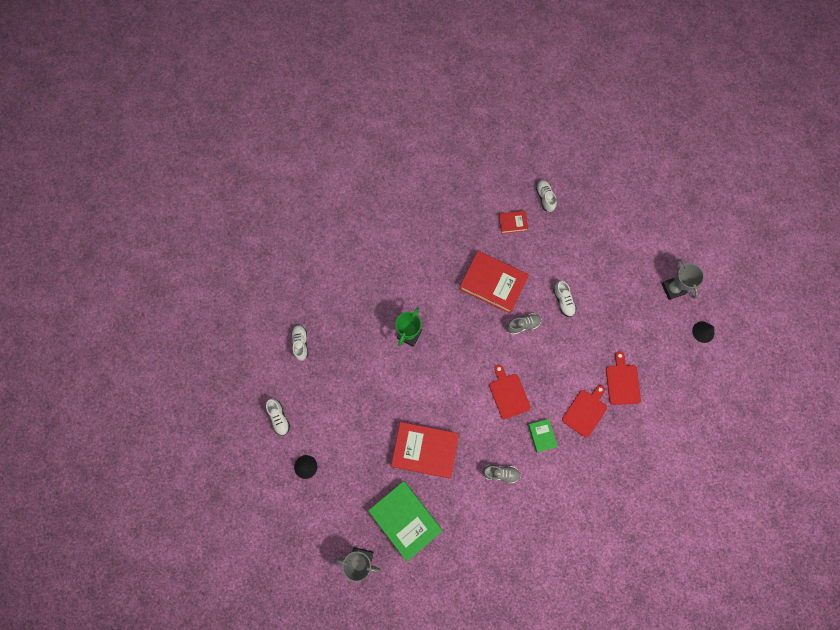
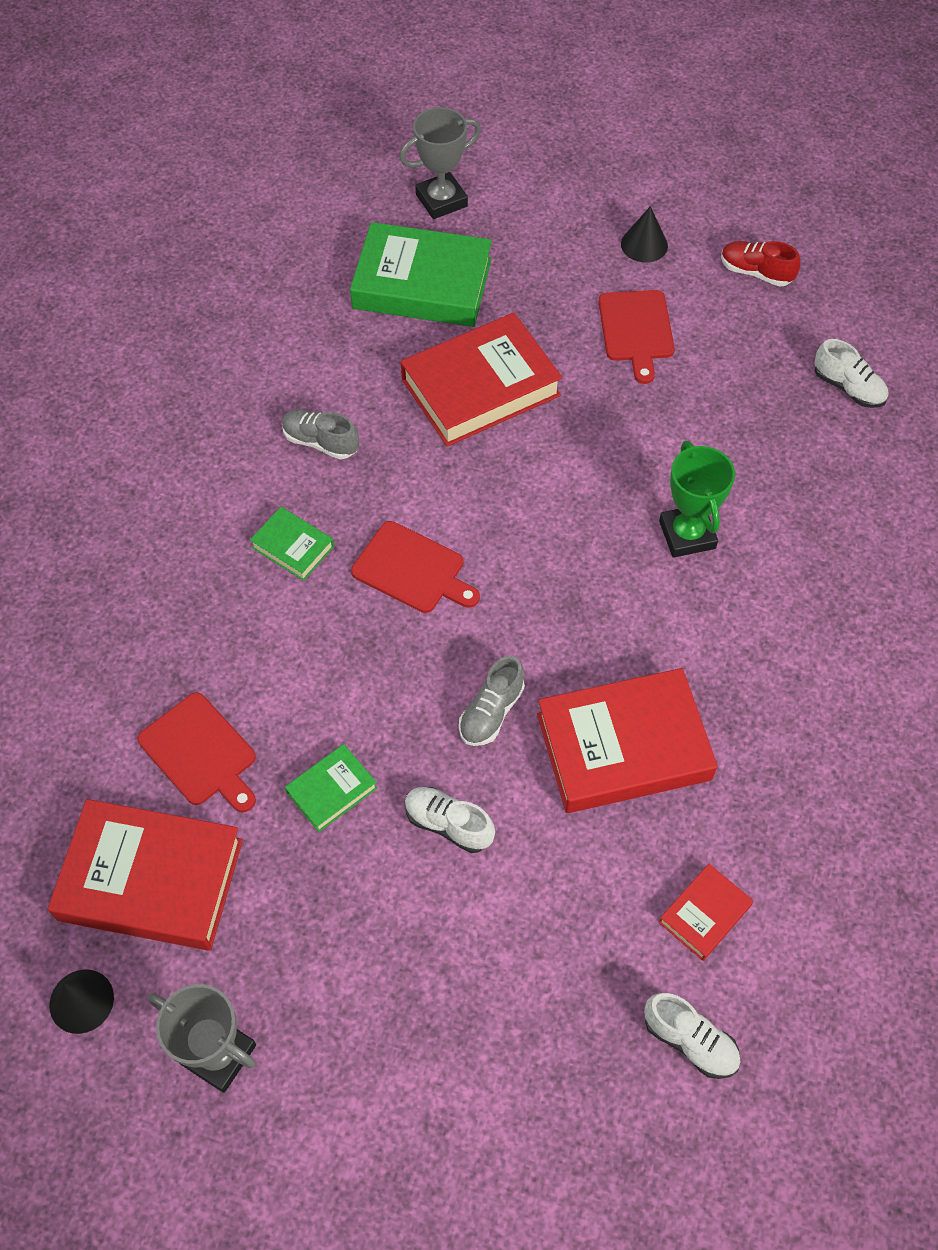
camera: 140 degrees right, 15 degrees down
white shoe [266,399,290,436] -> red shoe [721,241,800,287]
grey shoe [482,465,521,483] -> grey shoe turned 60 degrees clockwise [282,409,359,459]
red cutting board [562,385,607,438] -> red cutting board moved to [599,290,675,384]
none -> red book [48,799,243,951]
none -> green book [285,744,377,832]

